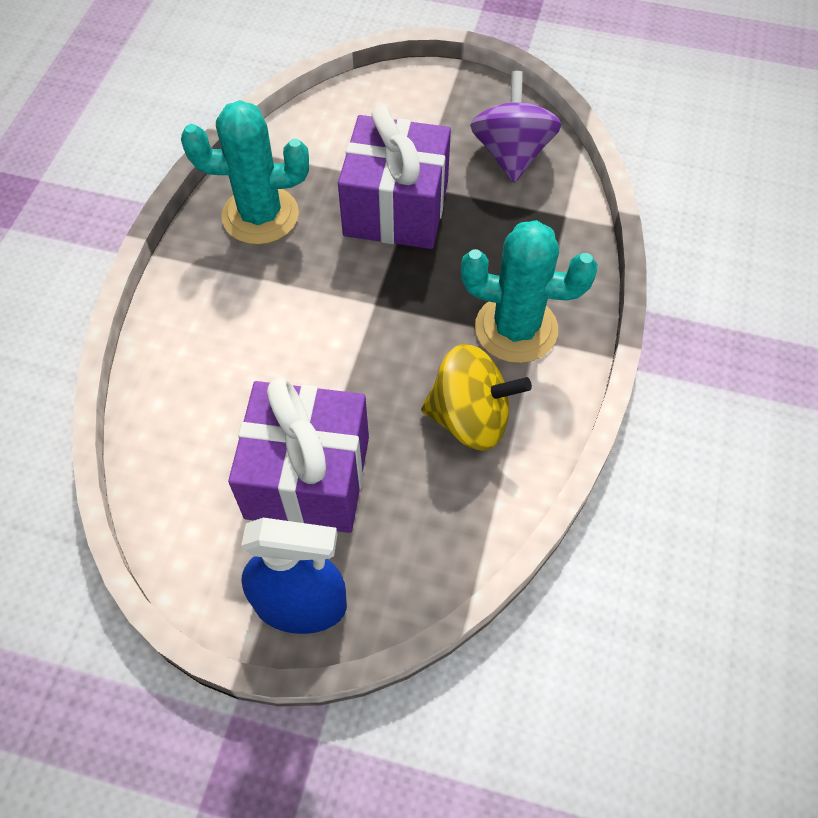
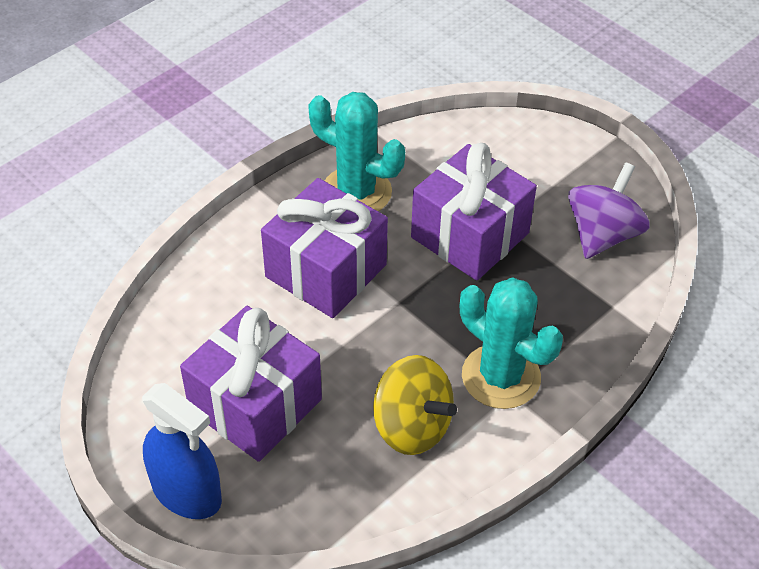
camera: 30 degrees right, 10 degrees down
none -> purple gift [261,178,388,318]

